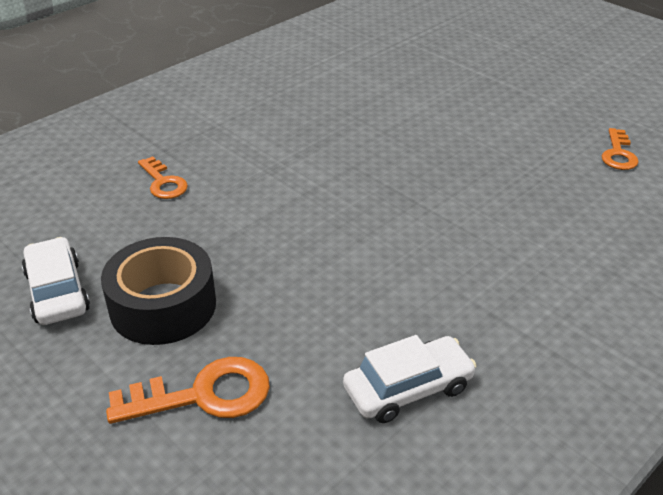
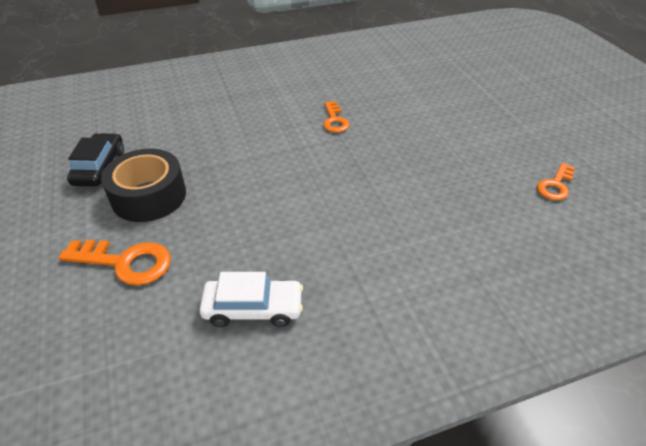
camera: 25 degrees right, 5 degrees up
white car [22,237,90,325] -> black car [67,133,124,186]
orange key [138,156,188,199] -> orange key moved to [323,101,350,132]

